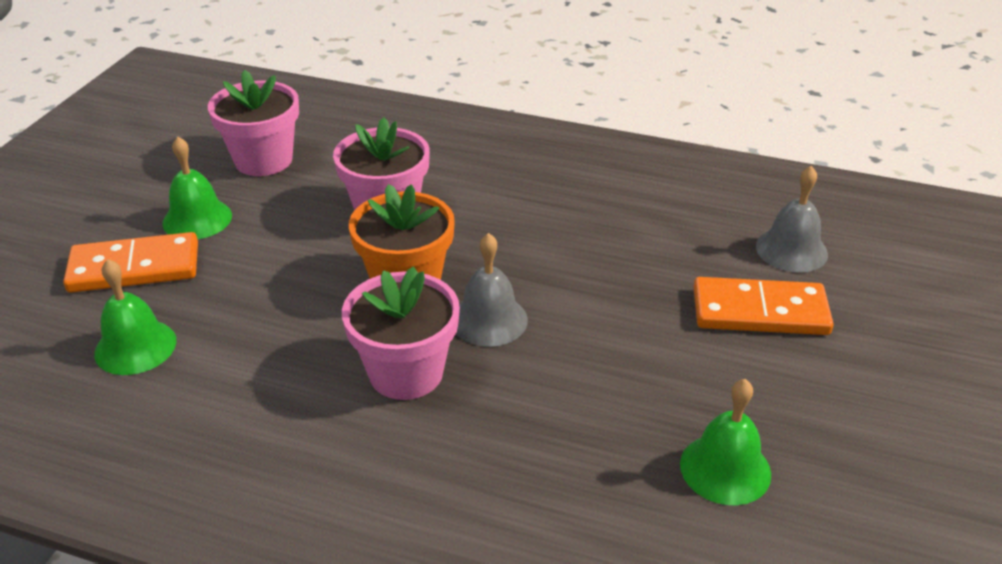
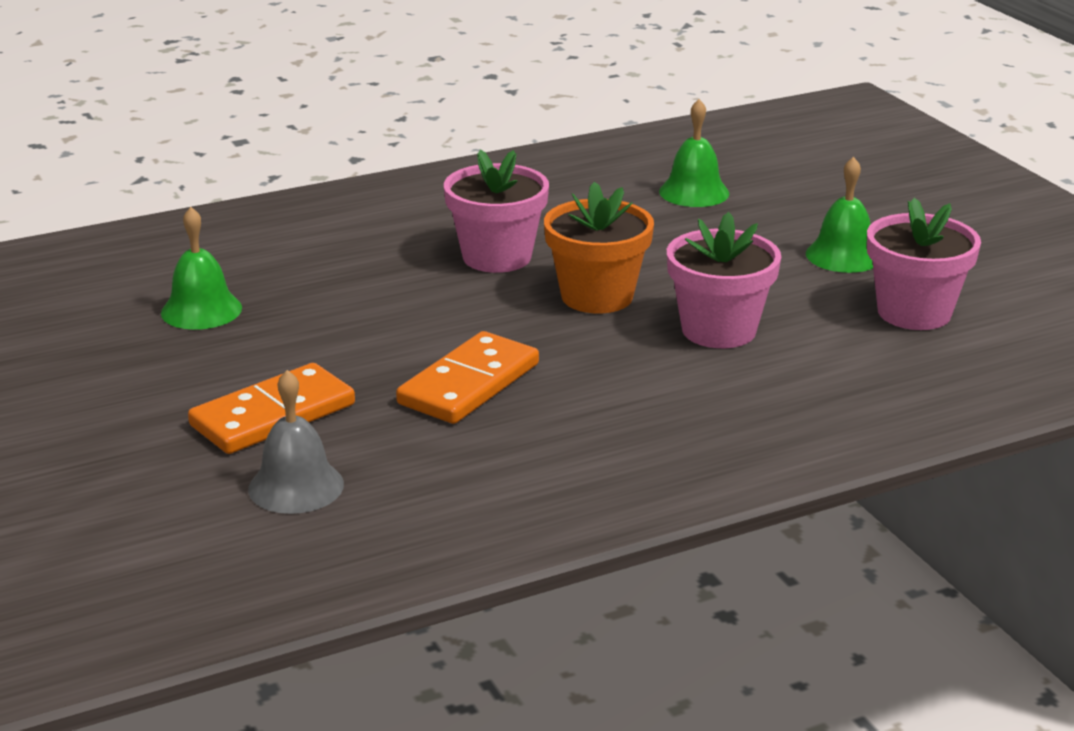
camera: 135 degrees right, 10 degrees down
orange domino [63,232,198,293] -> orange domino moved to [396,331,539,424]
grey bell [456,233,528,347] -> none

